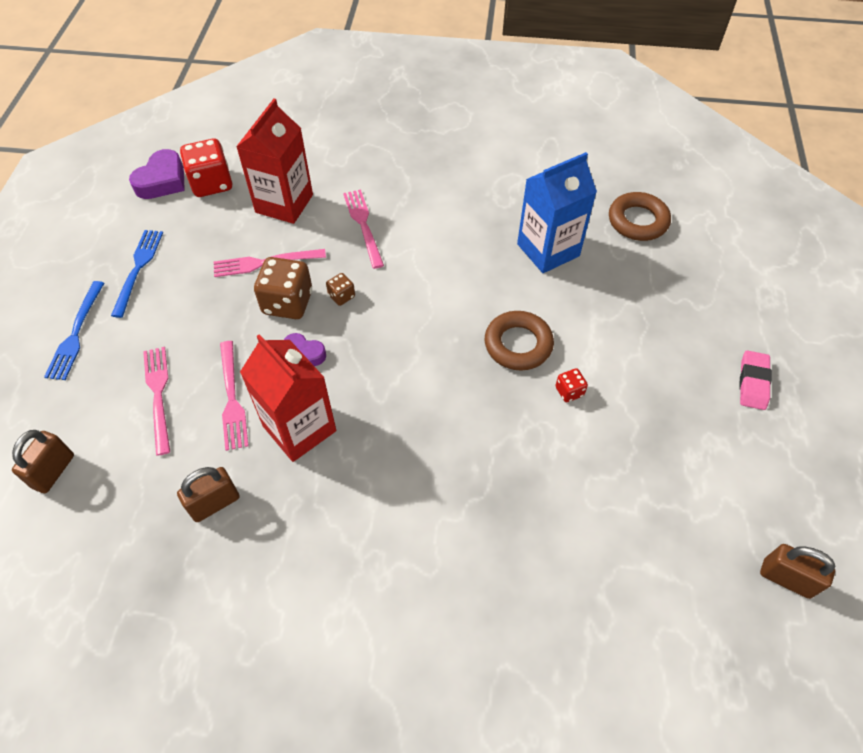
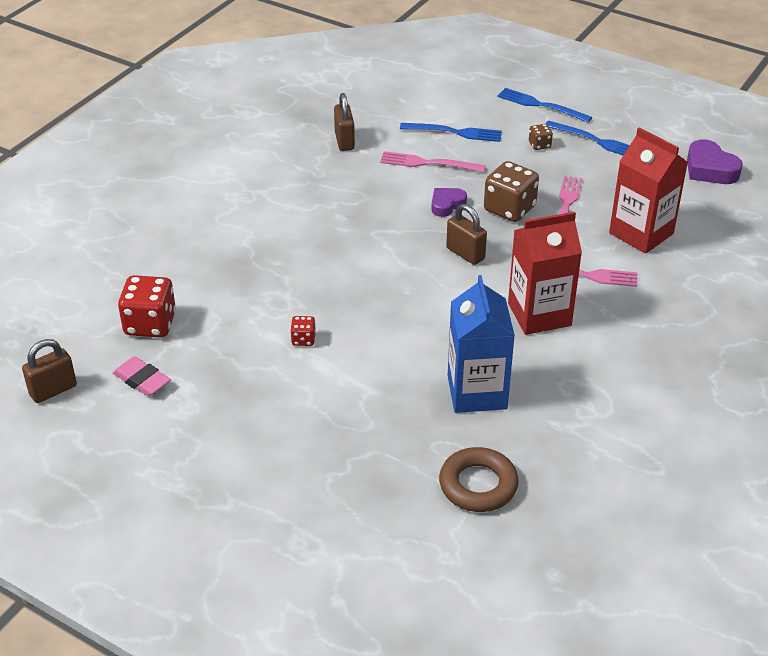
camera: 115 degrees right, 15 degrees down
brown padlock [12,430,74,493] -> brown padlock moved to [446,204,487,265]
pink fork [143,347,170,456] -> blue fork [400,123,502,142]
red dice [180,139,232,197] -> red dice moved to [118,275,176,338]
red carton [240,334,336,462] -> red carton moved to [508,212,582,335]
brown dice [326,273,355,306] -> brown dice moved to [529,124,553,150]
brown ring [485,311,554,370] -> none
pink eraser [739,350,772,410] -> pink eraser moved to [113,356,171,396]

